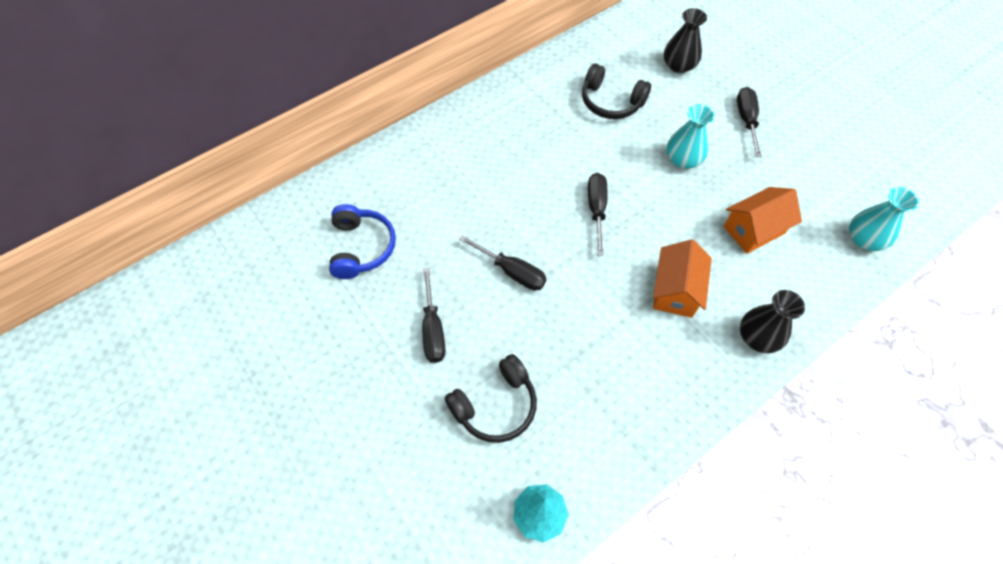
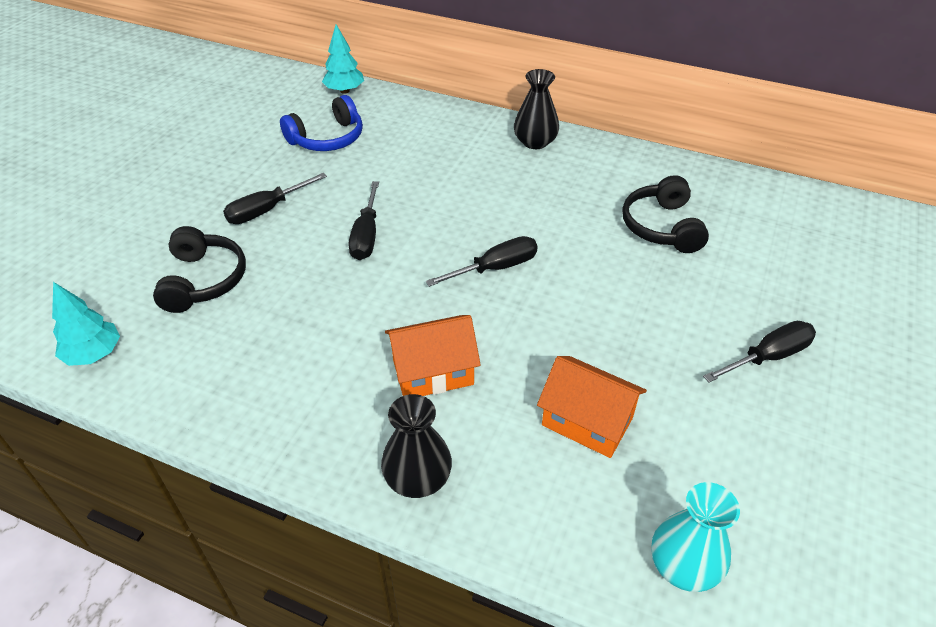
camera: 60 degrees right, 15 degrees down
black headphones [445,354,537,443] -> black headphones turned 120 degrees counterclockwise [153,226,246,313]
black vase [664,8,707,73] -> black vase moved to [514,69,559,149]
turquoise vase [666,104,715,168] -> none
none -> turquoise tree [322,24,364,94]

